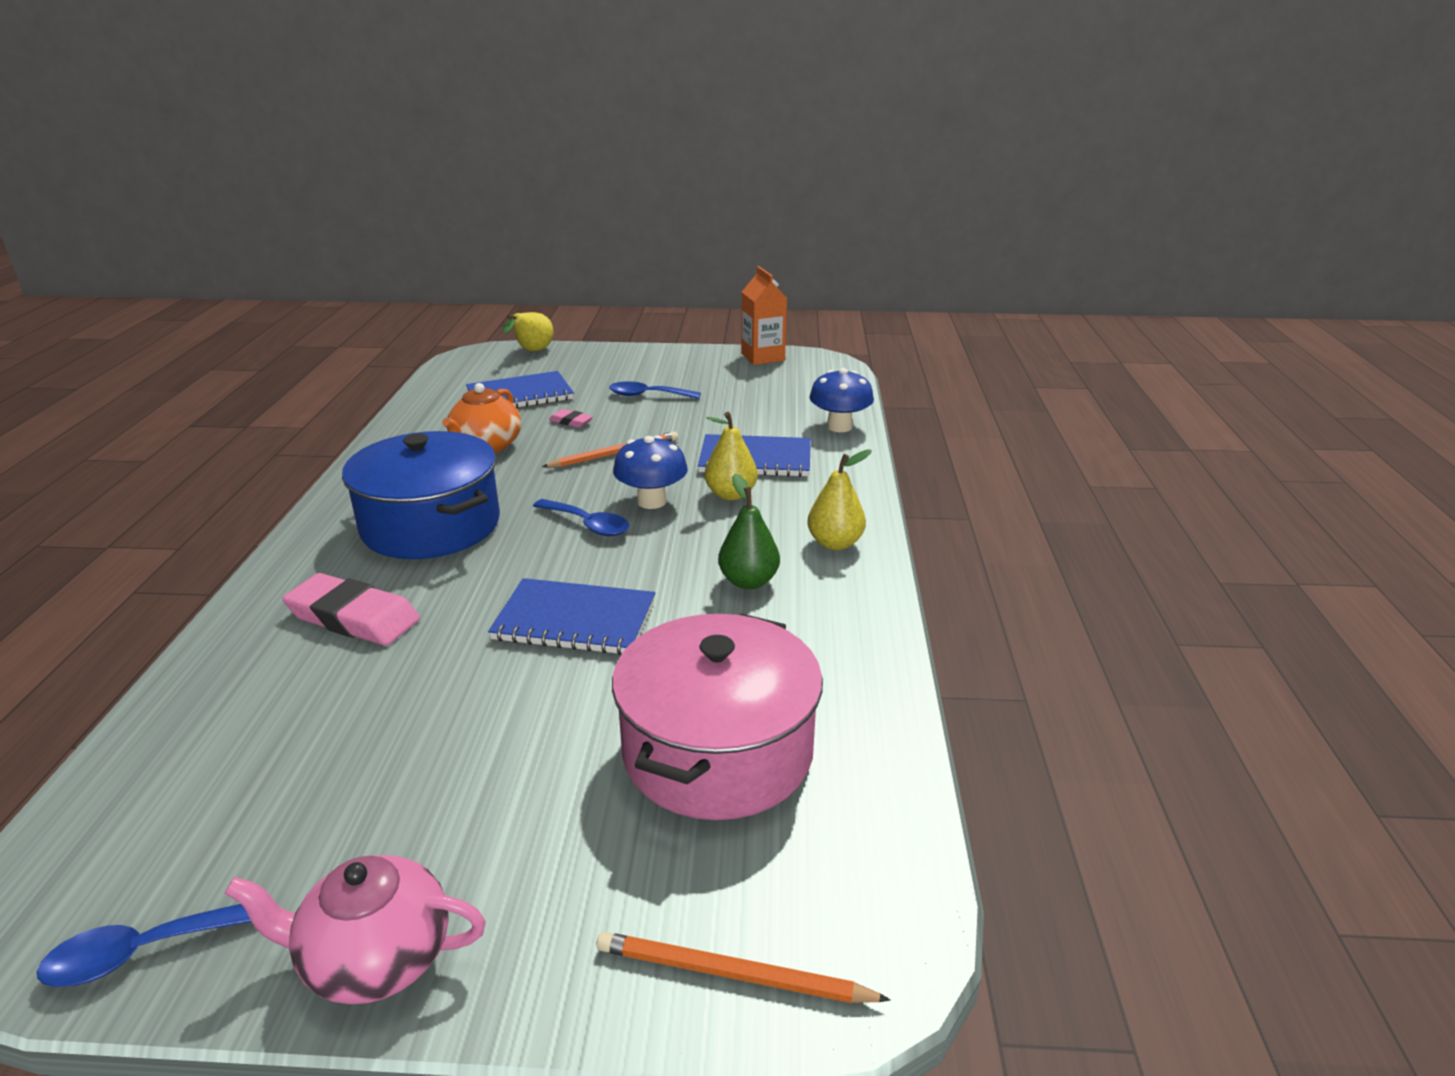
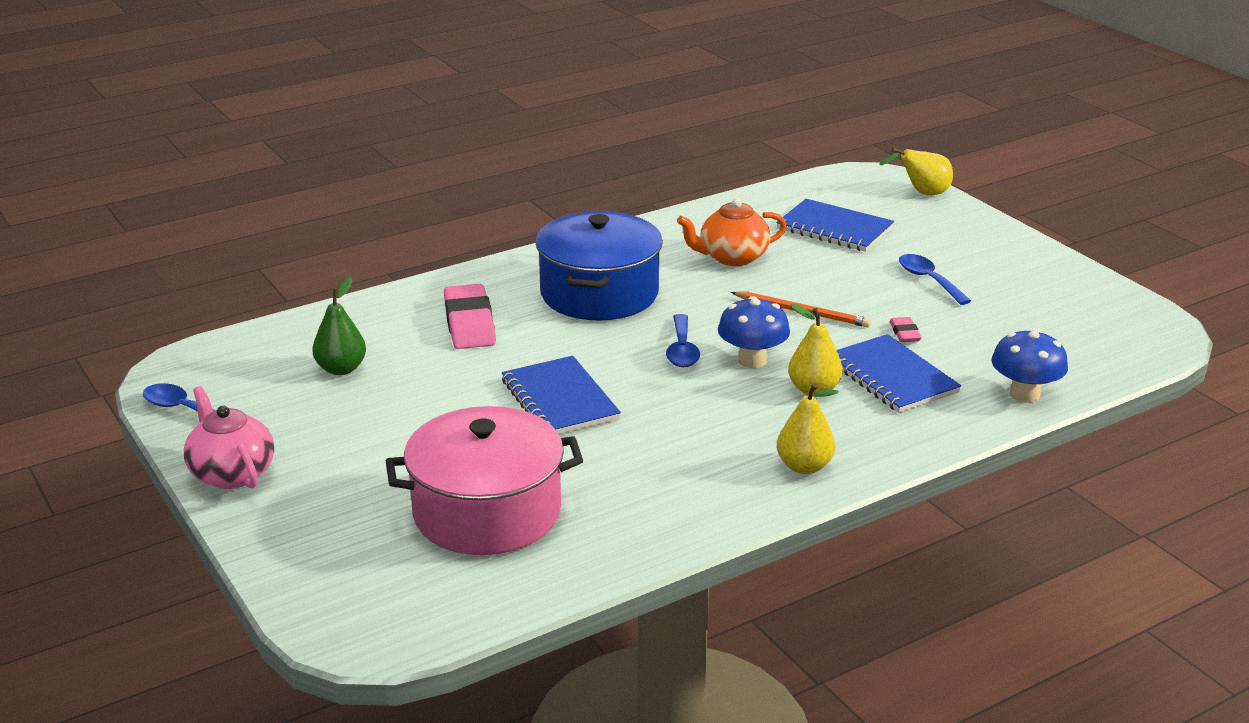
camera: 55 degrees right, 0 degrees up
pink eraser [549,409,593,428] -> pink eraser moved to [890,317,922,342]
orange pencil [597,932,891,1003] -> none
green pear [718,474,780,589] -> green pear moved to [312,277,366,375]
orange carton [741,266,787,365] -> none

